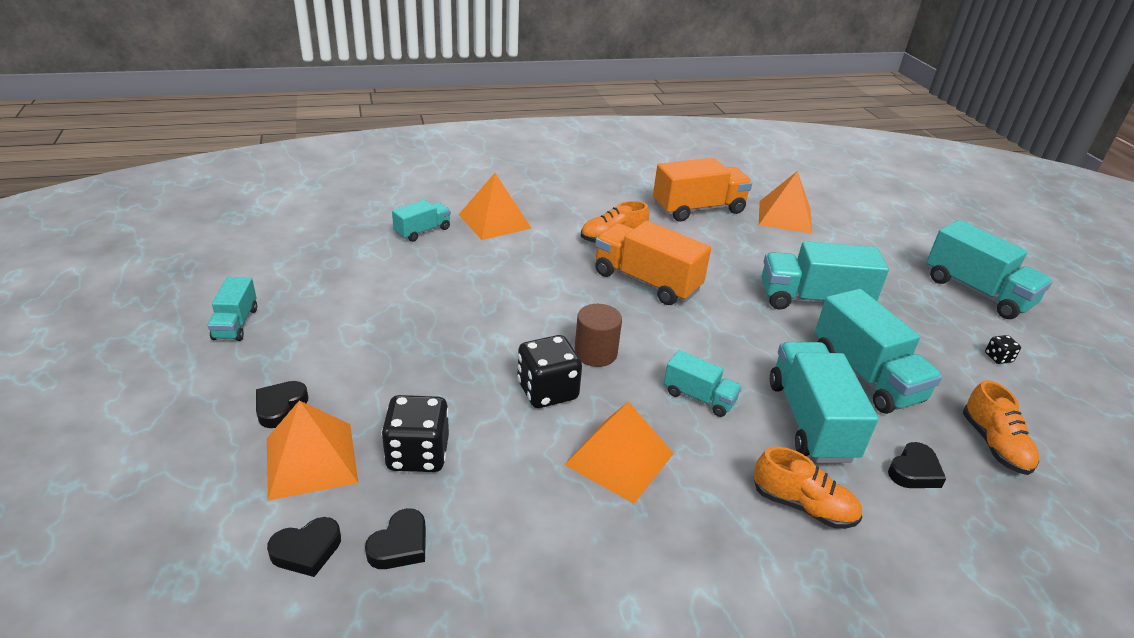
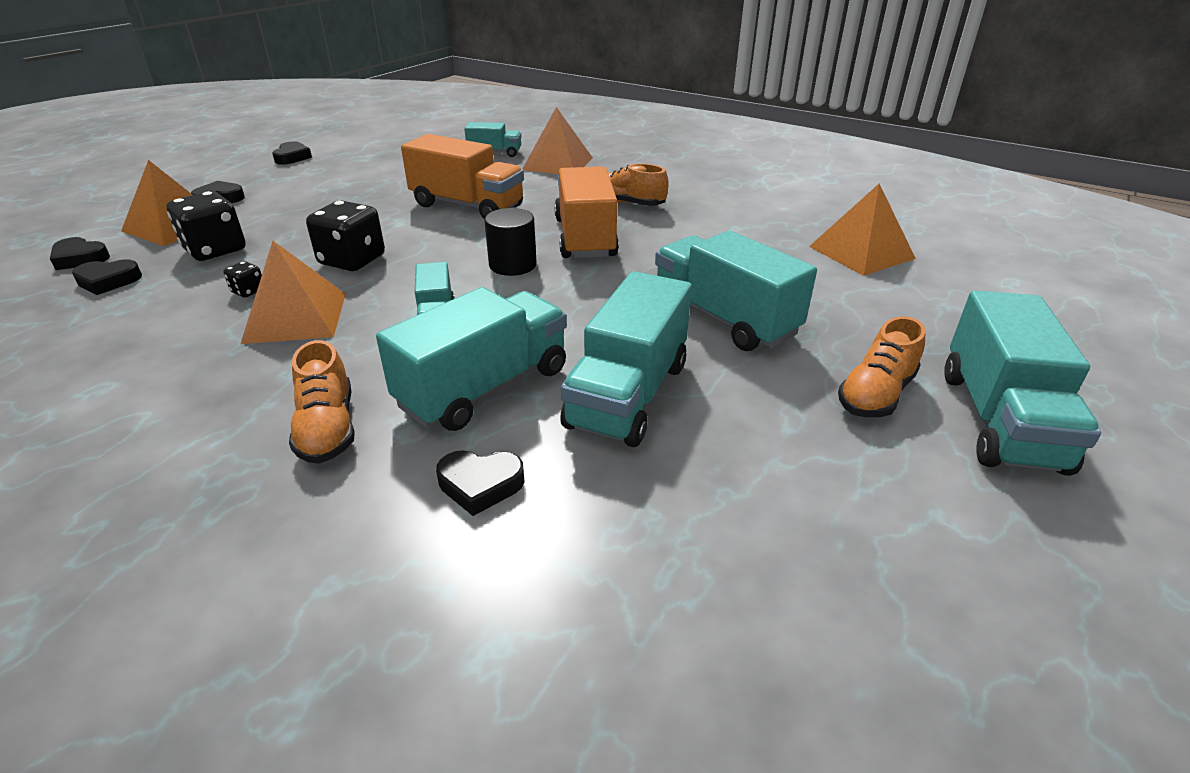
camera: 50 degrees right, 0 degrees up
turquoise truck [207,277,257,341] -> black heart [272,141,312,165]
brown cylinder [574,304,622,367] -> none
orange truck [653,158,752,222] -> orange truck moved to [401,134,524,219]
orange shoe [963,380,1039,475] -> orange shoe moved to [838,317,926,417]
black dice [985,335,1021,364] -> black dice moved to [223,261,262,298]
none -> black cylinder [485,208,537,276]

